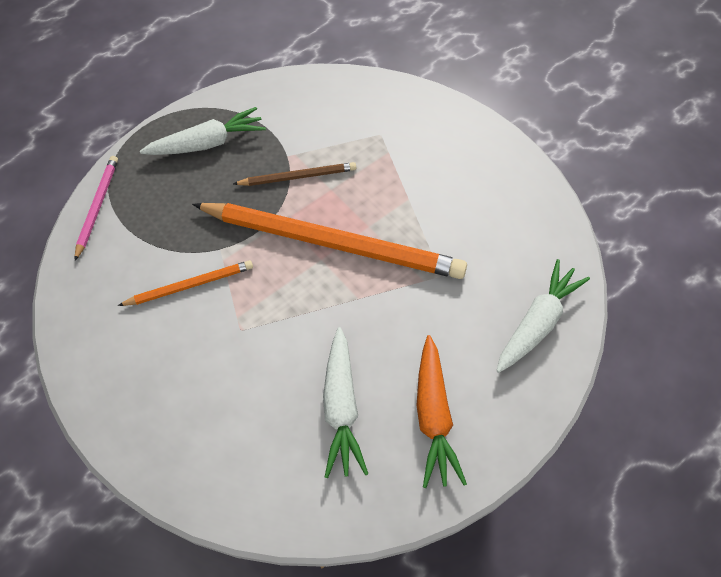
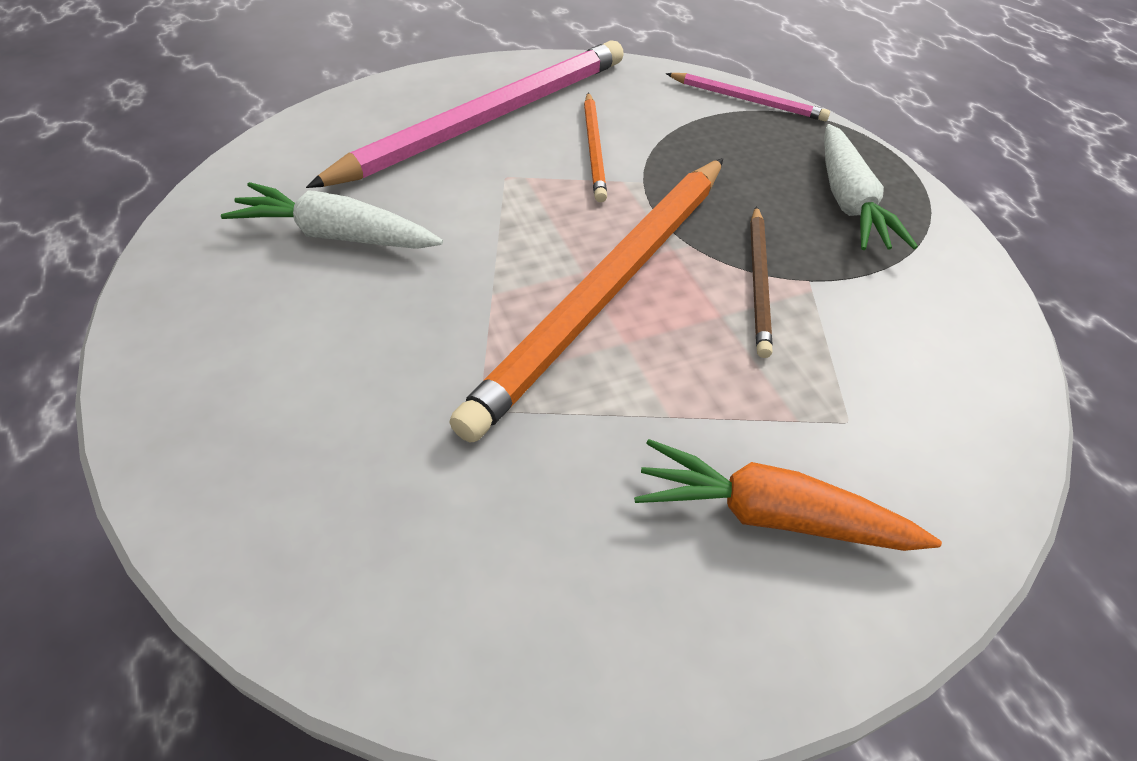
camera: 105 degrees right, 10 degrees down
orange carrot [417,335,467,488] -> orange carrot moved to [634,439,942,551]
white carrot [496,259,590,373] -> none
none -> pink pencil [306,40,624,188]

